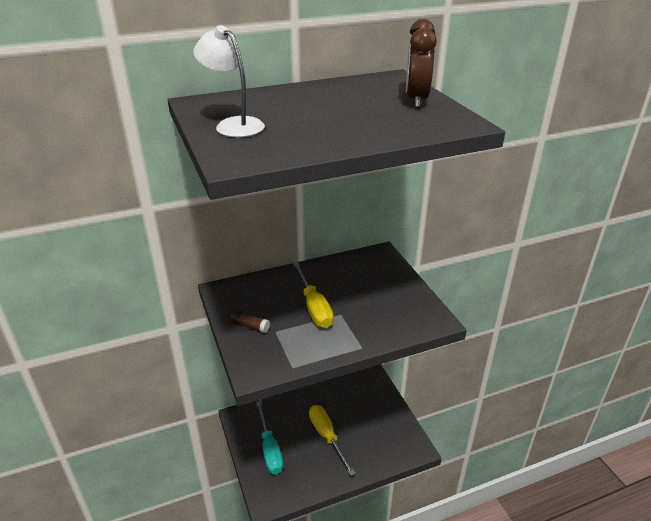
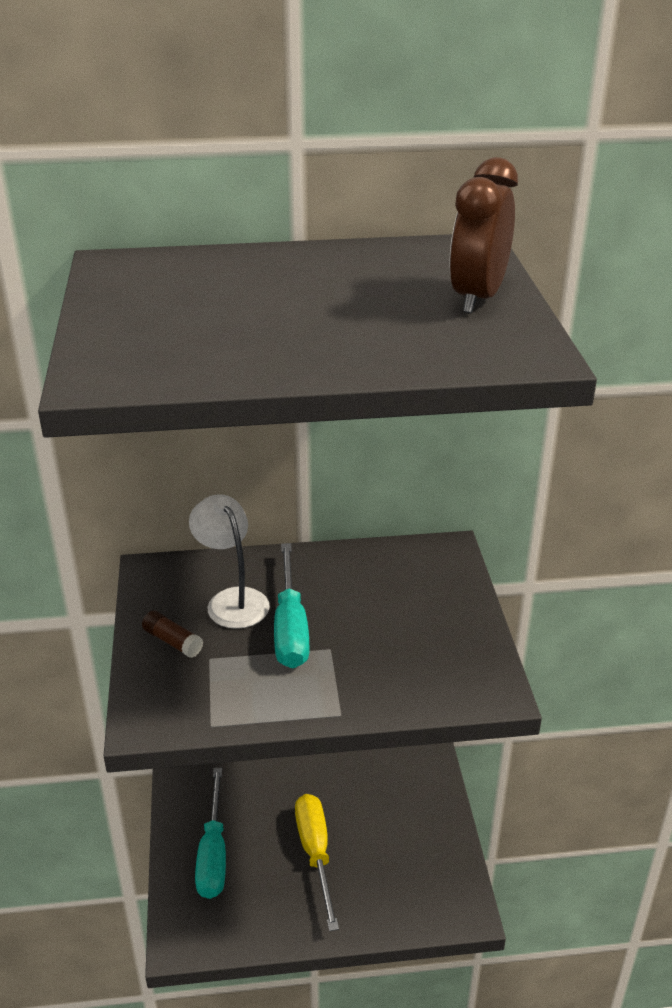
camera: 15 degrees right, 0 degrees up
white lamp [193,25,265,137] -> white lamp moved to [189,494,270,629]
yellow screwdriver [292,262,334,328] -> turquoise screwdriver [274,543,310,668]

